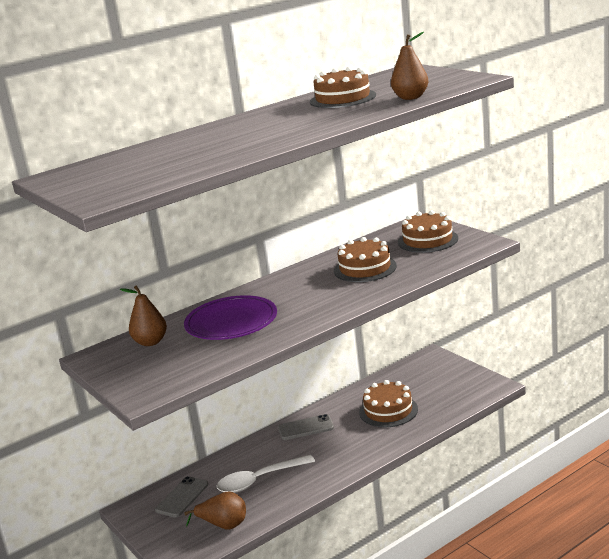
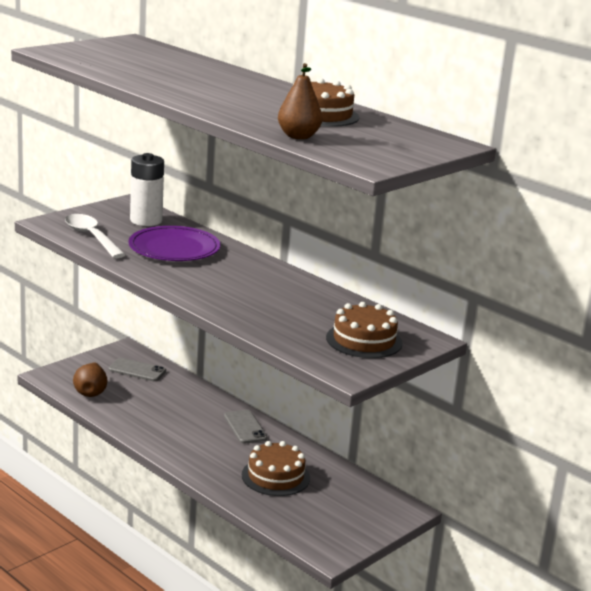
camera: 75 degrees right, 0 degrees up
brown pear [120,286,167,346] -> white battery [130,153,164,226]
white spoon [217,455,315,493] -> white spoon moved to [65,214,125,258]
brown cake [334,237,397,282] -> none

